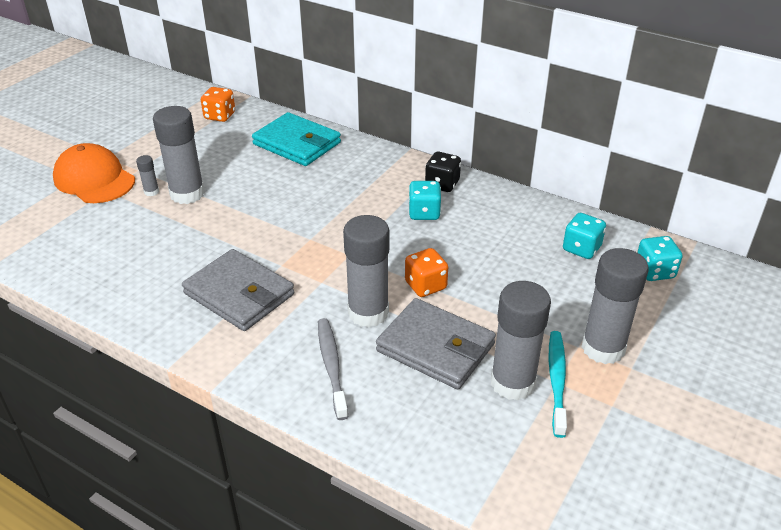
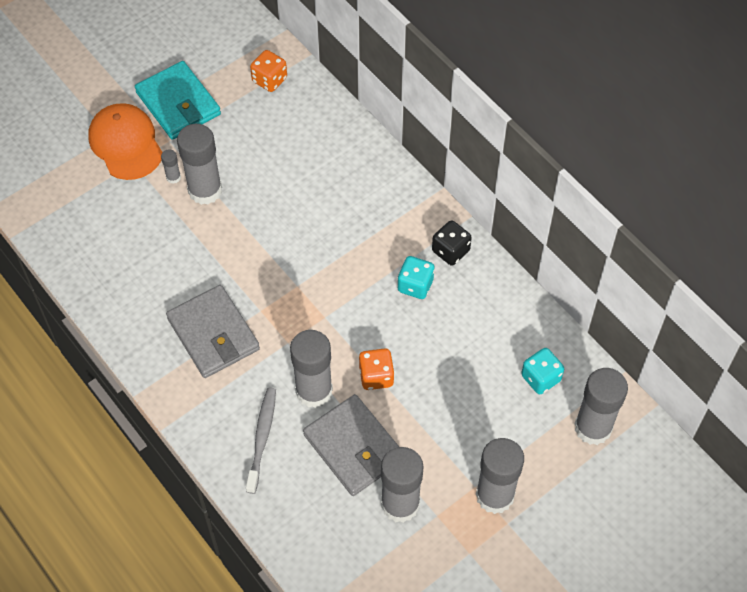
camera: 20 degrees right, 20 degrees up
turquoise wallet [252,112,341,166] -> turquoise wallet moved to [135,61,221,140]
turquoise toothbrush [548,331,567,438] -> none
turquoise dice [637,236,683,281] -> grey glue stick [575,368,628,445]

